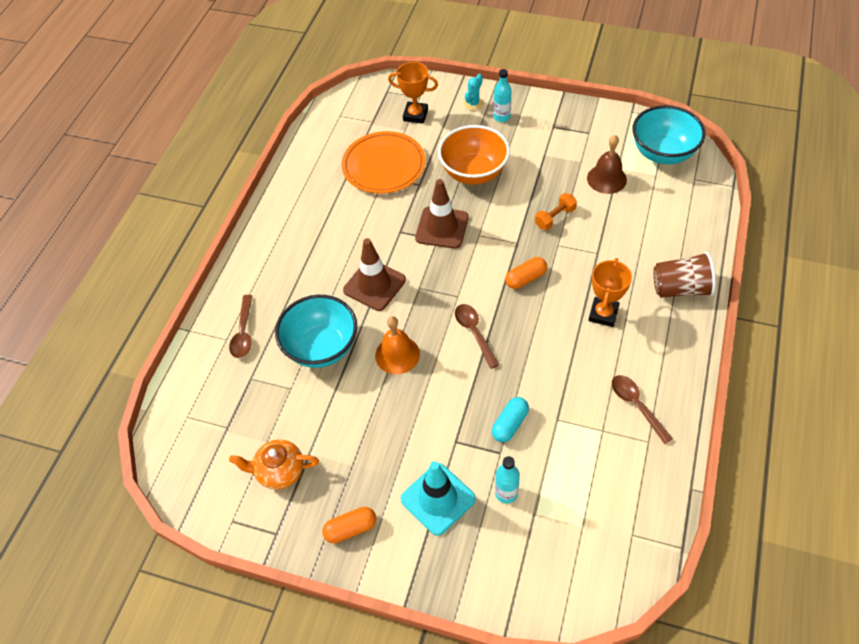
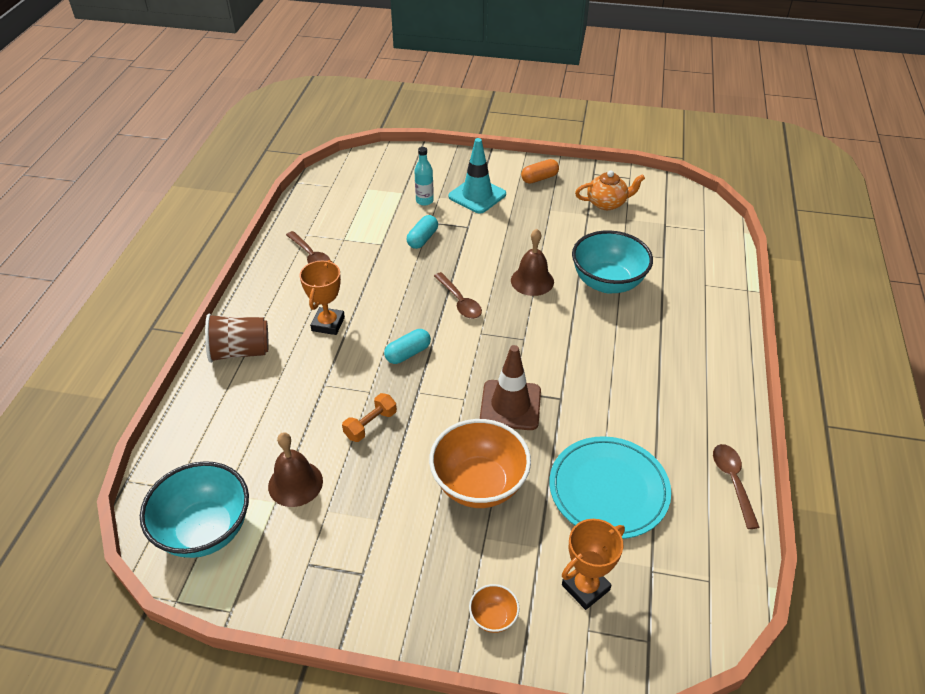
camera: 170 degrees right, 10 degrees down
brown spoon [229,295,252,358] -> brown spoon moved to [713,444,760,529]
orange plate [342,131,426,194] -> turquoise plate [549,436,671,539]
brown traffic cone [343,238,406,311] -> none
orange bell [375,316,420,374] -> brown bell [511,229,554,296]
orange trophy [388,62,438,124] -> orange trophy turned 45 degrees counterclockwise [562,519,625,610]
turquoise cactus [464,74,484,111] -> orange bowl [469,584,519,633]
turquoise bottle [494,69,512,122] -> none
orange capsule [505,257,547,289] -> turquoise capsule [384,329,431,364]

